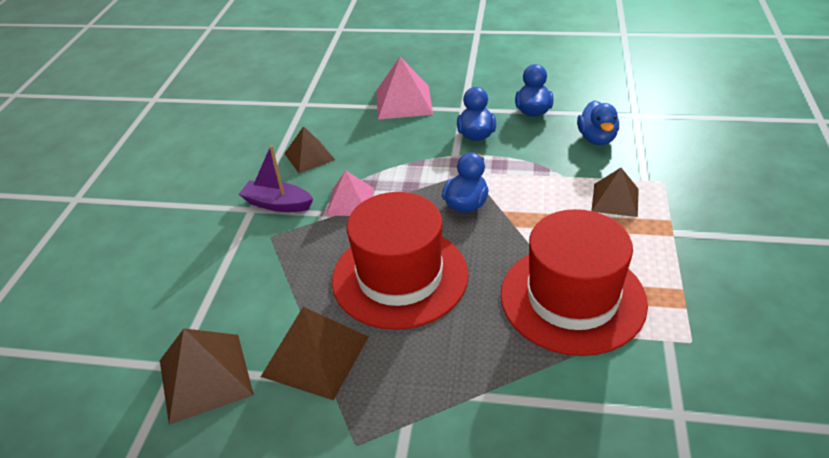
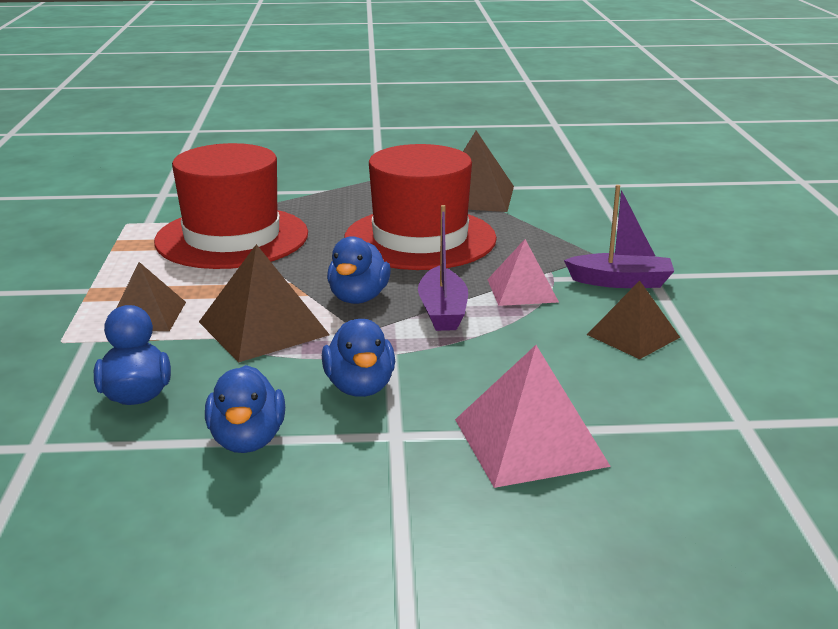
camera: 165 degrees right, 15 degrees down
brown pyramid [160,328,254,425] -> brown pyramid moved to [199,244,330,363]
none -> purple boat [418,205,468,331]

